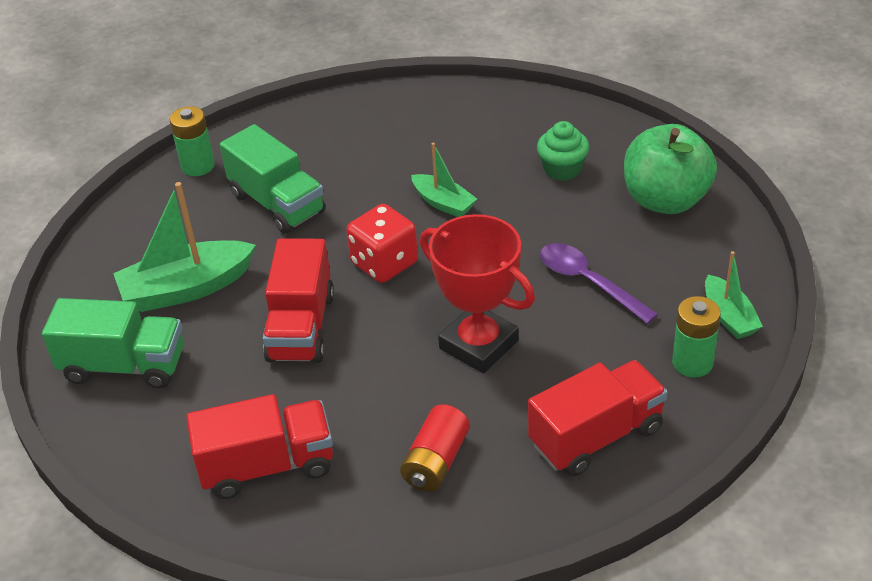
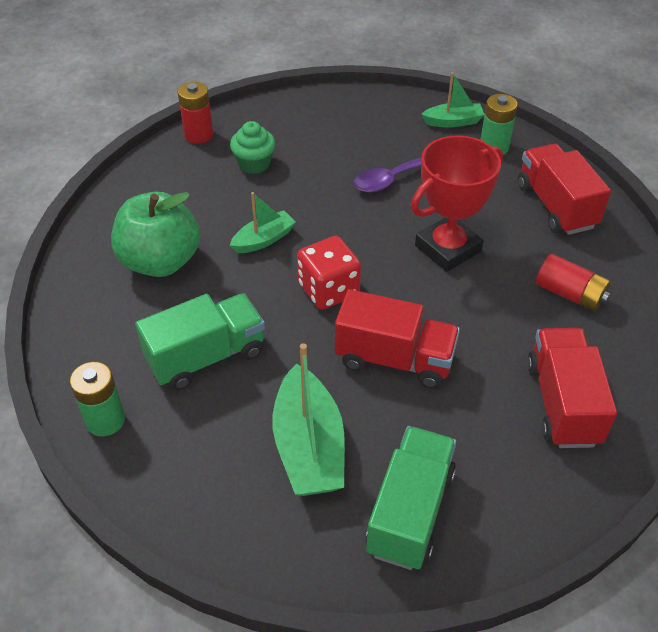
camera: 80 degrees left, 5 degrees up
green apple [624,124,717,214] -> green apple moved to [111,192,200,277]
none -> red battery [178,82,213,144]

